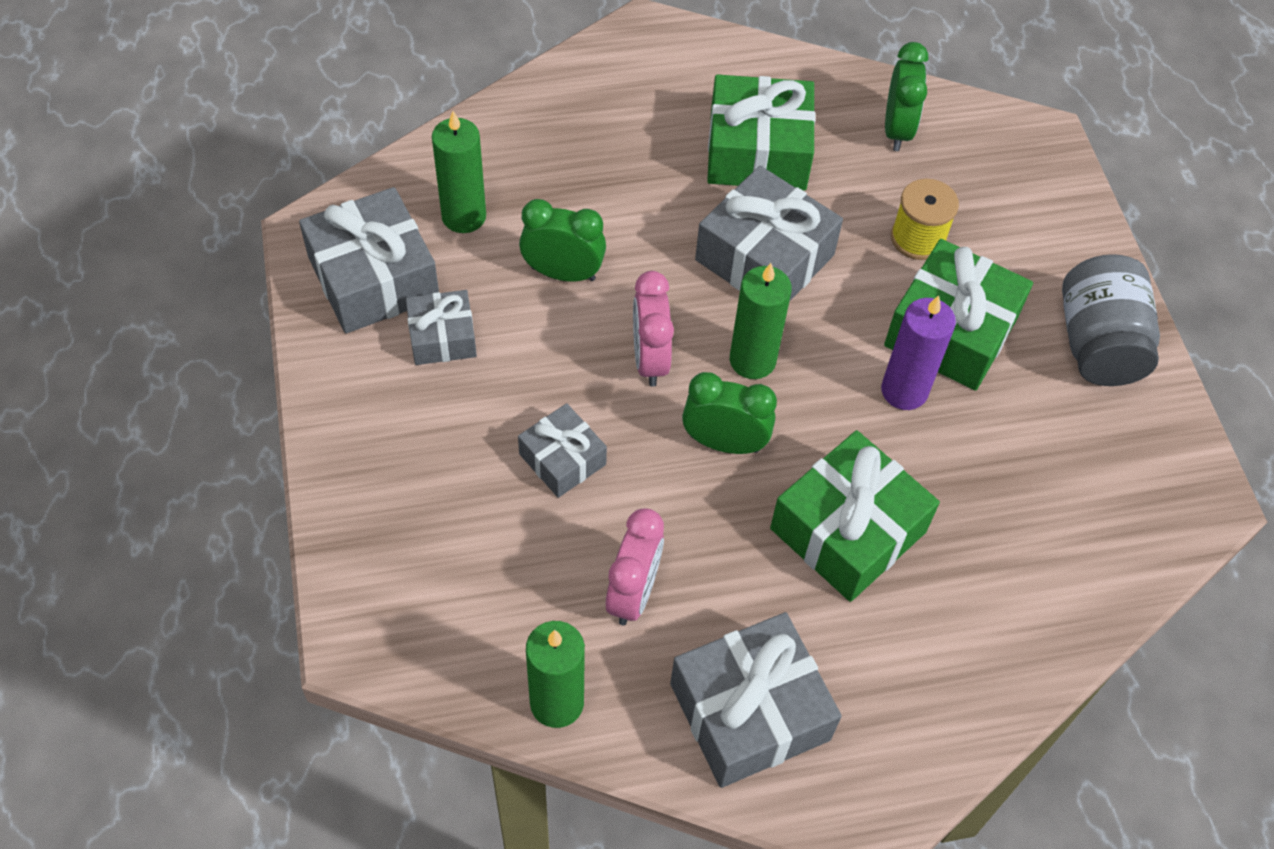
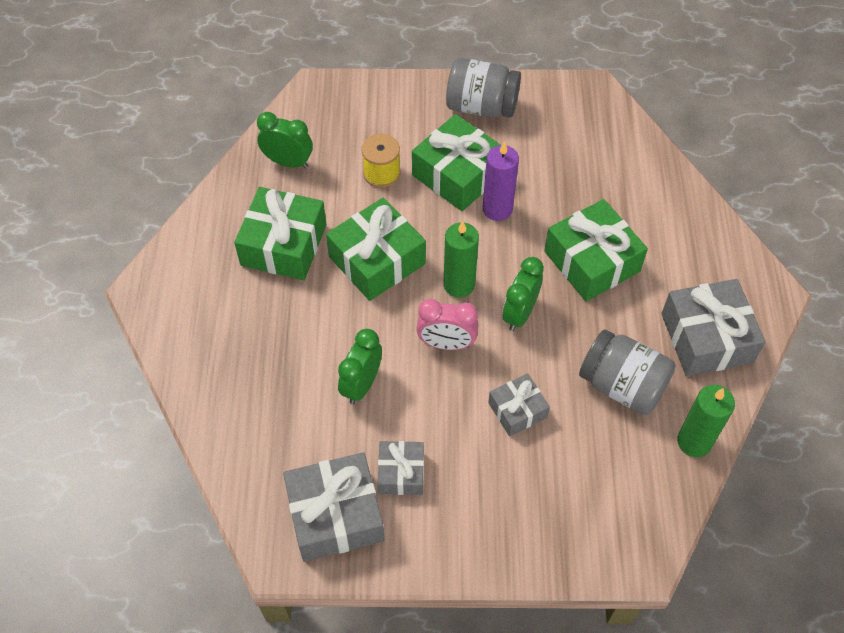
camera: 75 degrees left, 0 degrees up
green candle [432,111,486,233] -> none
pink clock [606,508,664,625] -> grey jar [579,329,676,415]
grey gift [695,166,843,302] -> green gift [326,198,426,301]

